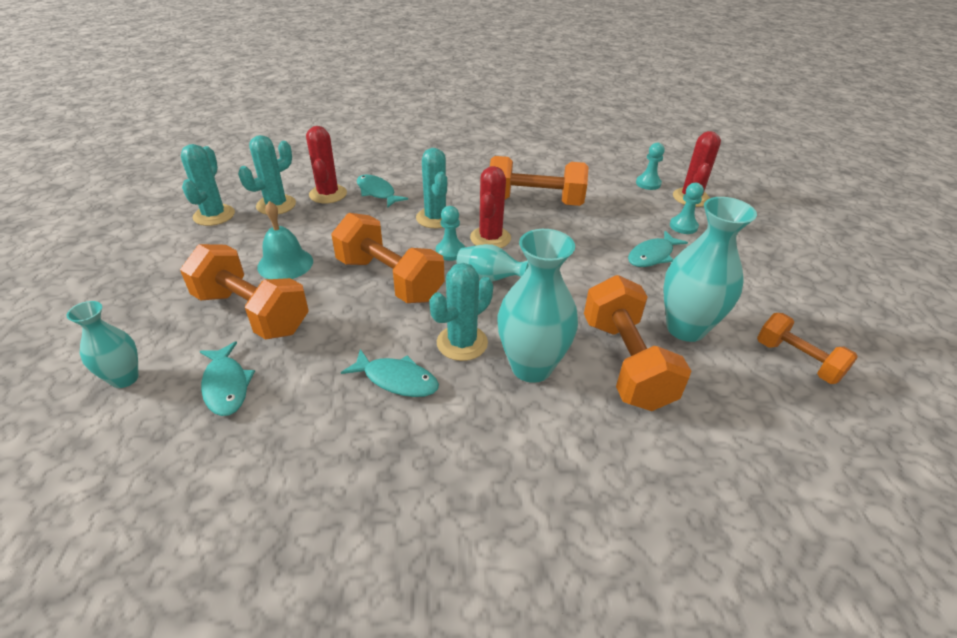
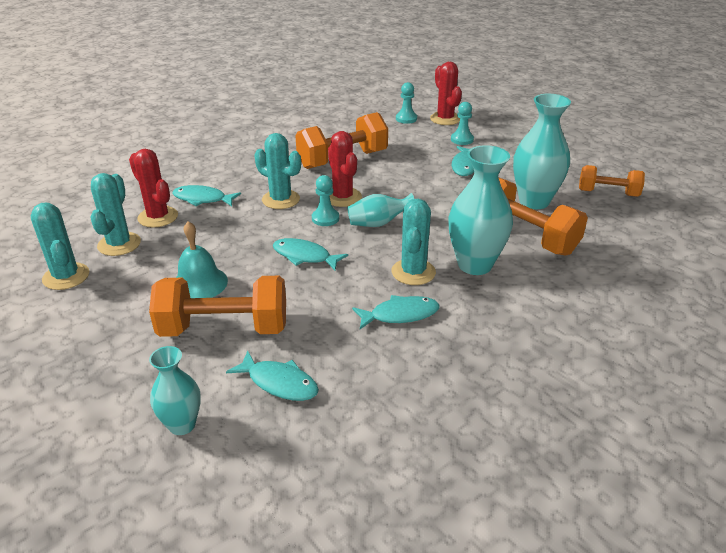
camera: 35 degrees left, 5 degrees down
orange dumbbell [331,213,444,303] -> turquoise fish [273,238,348,270]

